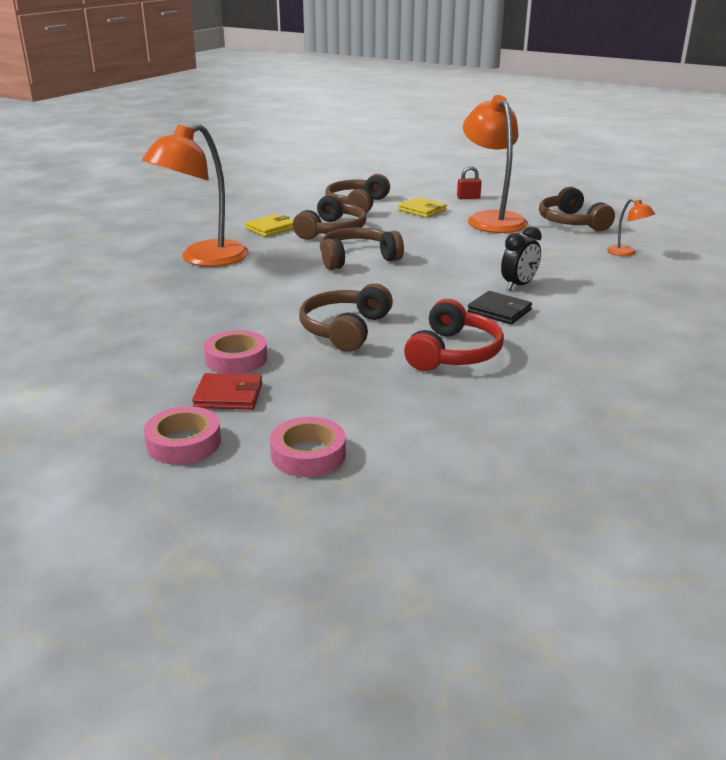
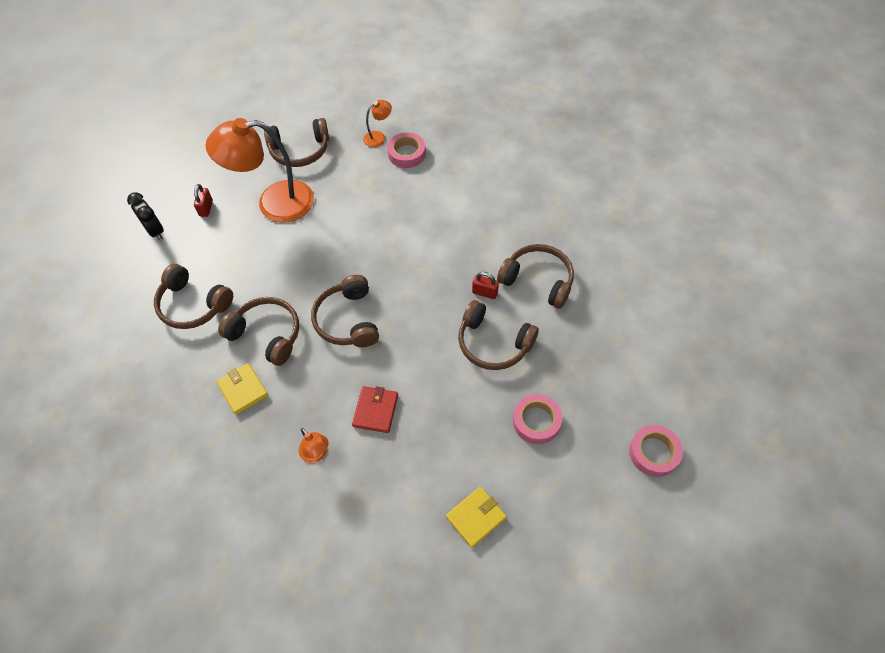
camera: 80 degrees left, 30 degrees up
orange lamp [142,124,249,267] -> orange lamp [299,428,328,463], size x0.43
red wallet [192,373,263,410] -> red wallet moved to [352,386,398,433]
pink tape [270,417,346,477] -> pink tape moved to [387,132,426,168]
yellow wallet [398,197,447,218] -> yellow wallet moved to [446,487,507,548]
red headphones [404,299,504,371] -> brown headphones [497,244,574,309]
black wallet [468,291,532,324] -> none
black clock [501,226,542,290] -> black clock moved to [127,192,164,240]
none -> red padlock [472,272,499,299]

